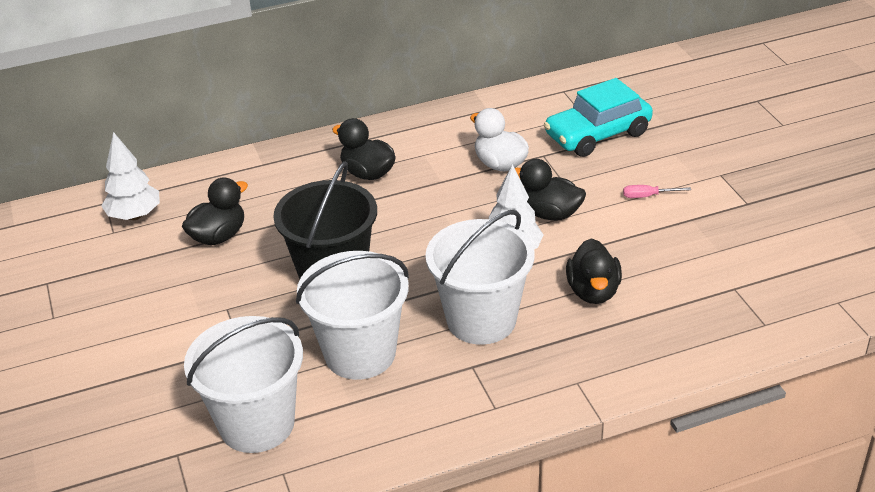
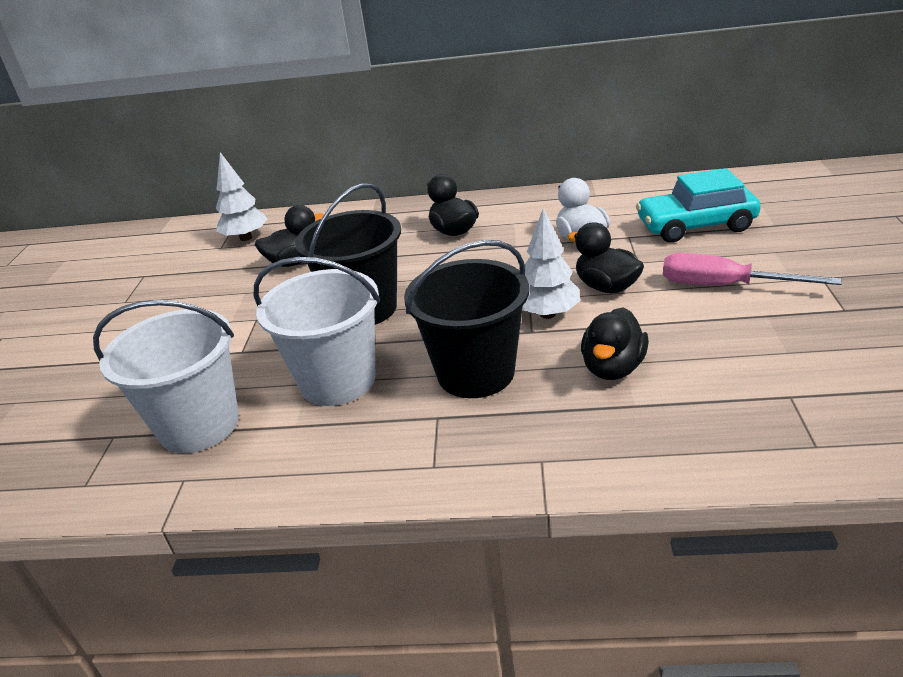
camera: 25 degrees right, 5 degrees down
white bucket [425,210,535,345] -> black bucket [404,240,529,398]
pink screwdriver [623,185,691,198] -> pink screwdriver [663,253,842,286], size x2.15

